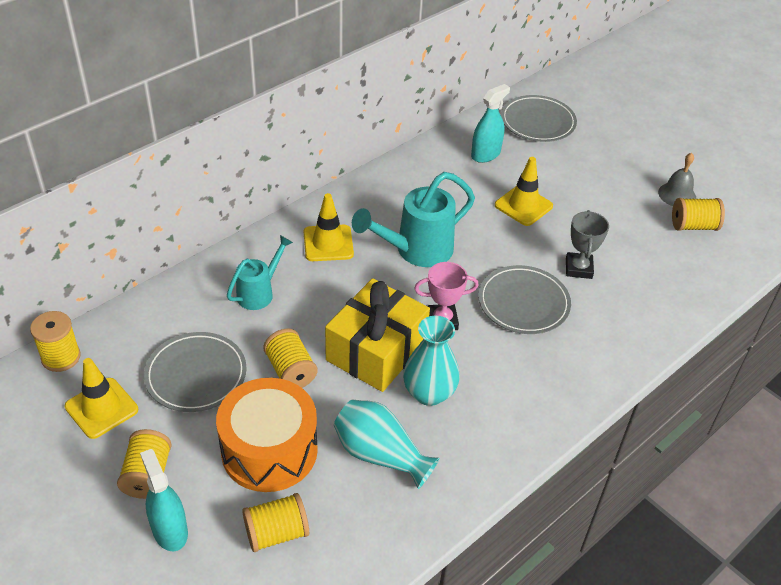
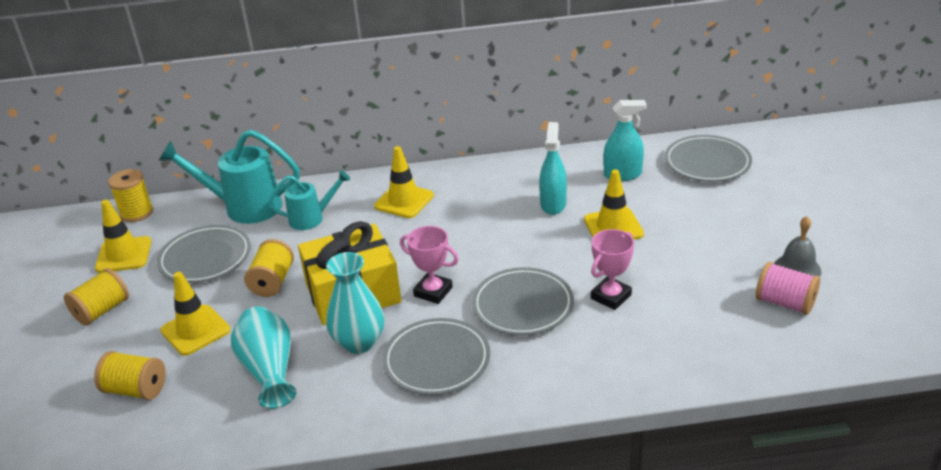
camera: 40 degrees right, 10 degrees down
turquoise spray bottle [140,449,188,551] -> turquoise spray bottle moved to [539,122,567,215]
orange drum [216,378,318,492] -> yellow traffic cone [160,272,231,356]
turquoise watering can [352,172,475,267] -> turquoise watering can moved to [158,130,300,224]
grey trophy [566,210,609,279] -> pink trophy [591,229,634,310]
yellow spool [672,198,725,231] -> pink spool [756,262,820,315]
none -> grey plate [382,318,490,395]

